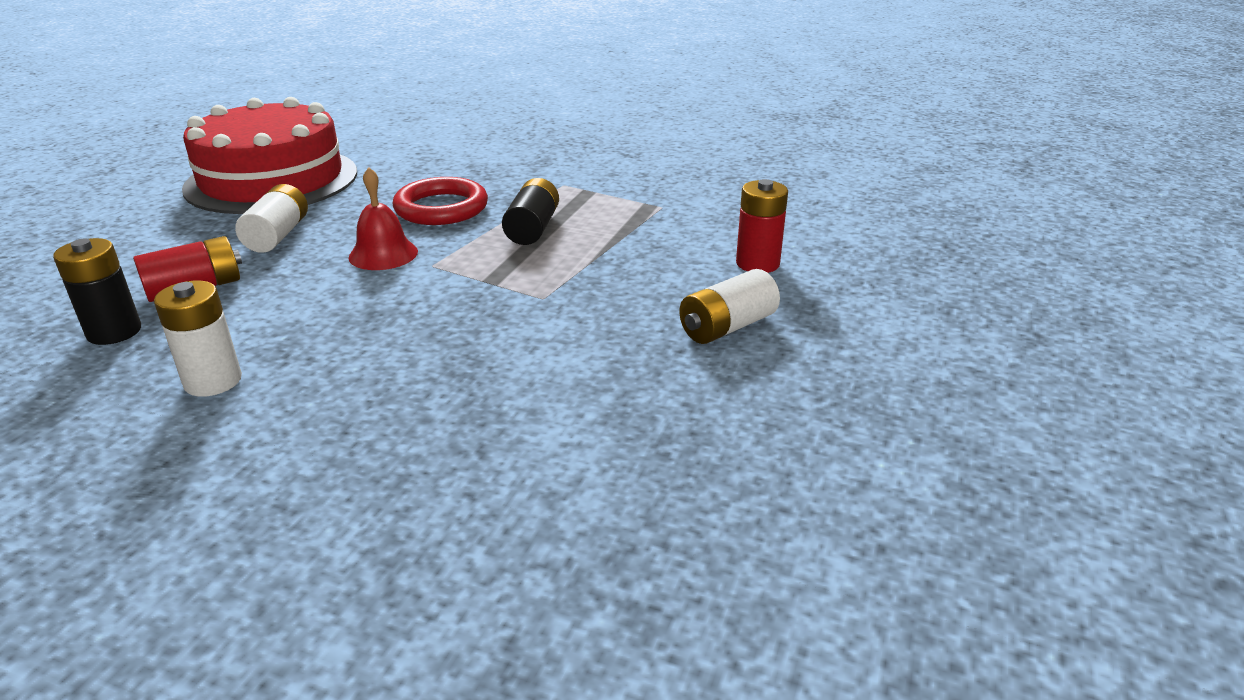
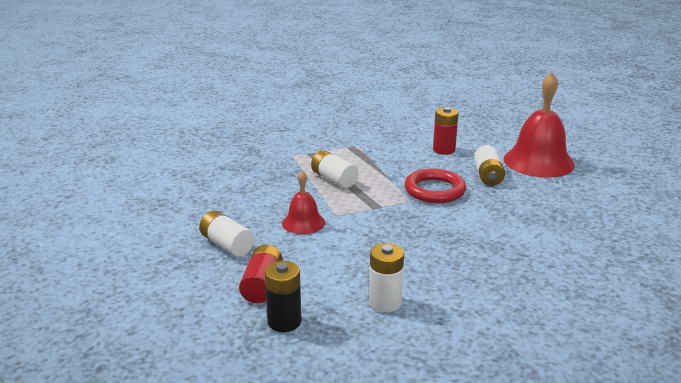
camera: 50 degrees left, 5 degrees down
red cake [182,97,357,214] -> none
red ring [392,177,488,225] -> red ring moved to [404,169,466,203]
black battery [502,178,559,245] -> white battery [311,150,358,188]
none -> red bell [504,72,575,178]

